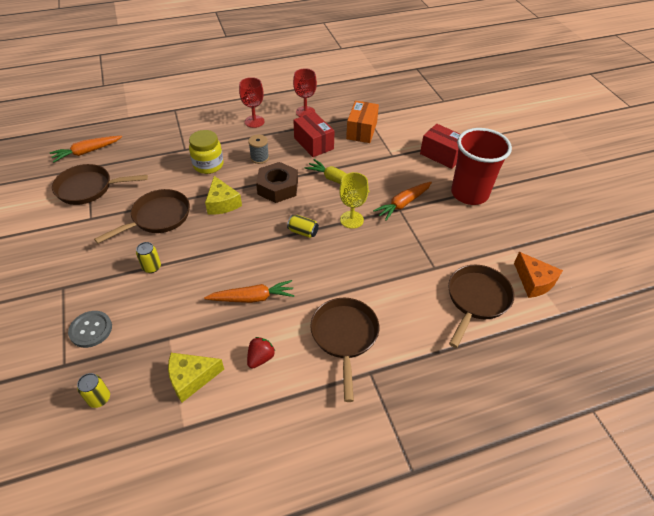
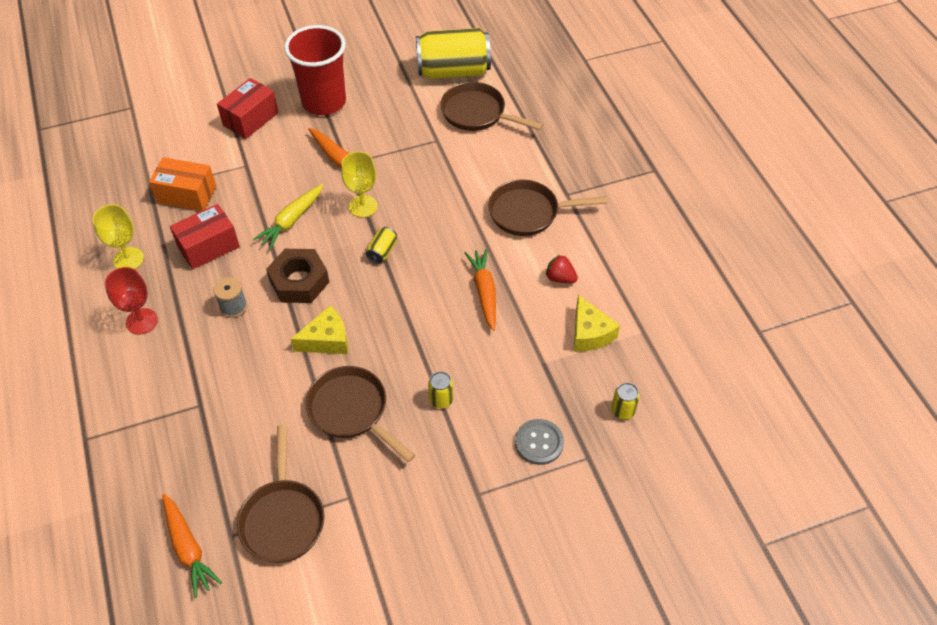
camera: 90 degrees left, 5 degrees up
yellow jar [189,130,223,174] -> none
red goblet [293,68,317,117] -> yellow goblet [93,204,144,269]
orange cheese [514,252,563,298] -> yellow can [416,28,491,79]

